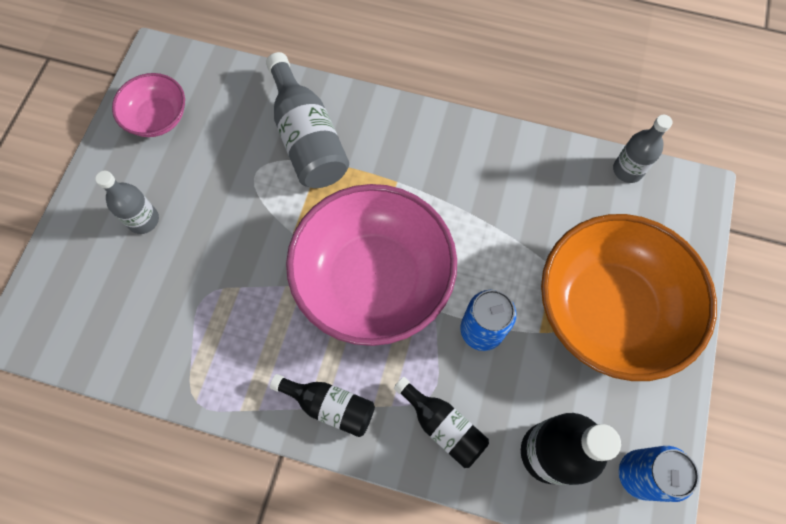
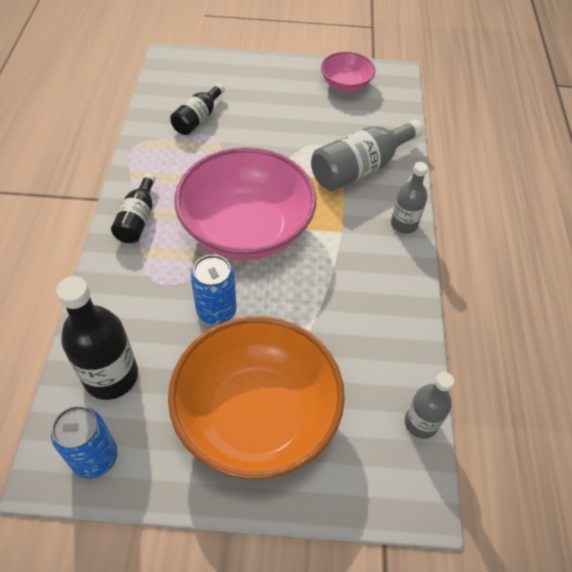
camera: 75 degrees right, 15 degrees down
grey bottle [95,171,159,234] -> grey bottle moved to [391,162,428,234]
black bottle [394,377,489,468] -> black bottle moved to [170,83,225,135]

